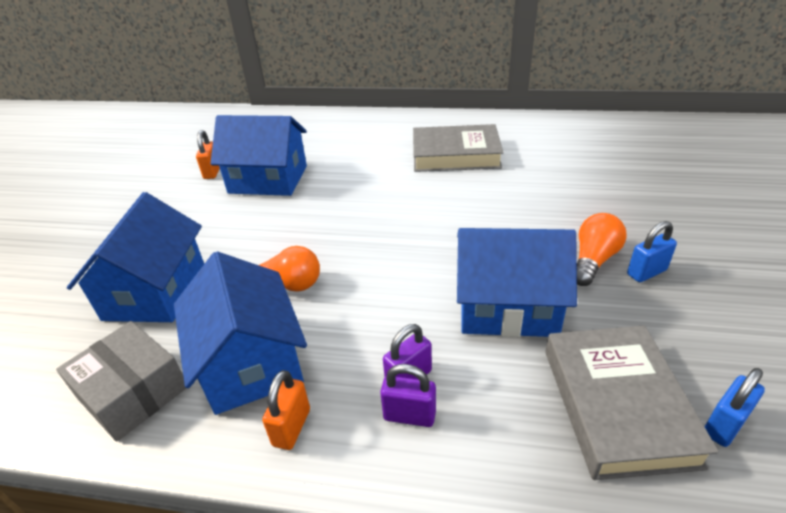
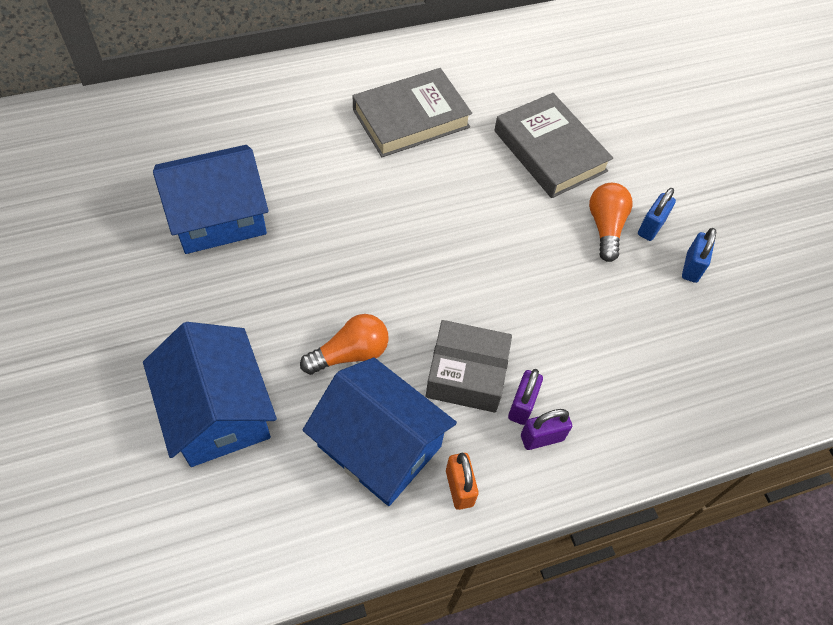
camera: 35 degrees left, 20 degrees up
grey box [56,321,186,442] -> grey box moved to [426,320,512,413]
orange padlock [196,130,220,179] -> none
blue house [457,228,577,337] -> none
grey book [545,325,719,480] -> grey book moved to [494,93,613,198]
blue padlock [704,368,765,447] -> blue padlock moved to [682,228,716,283]

